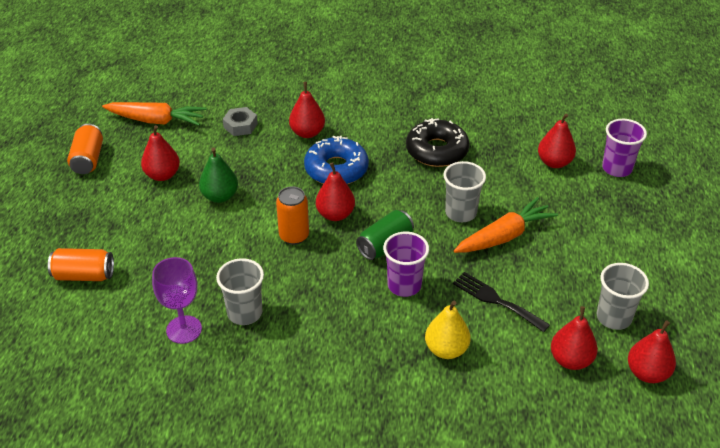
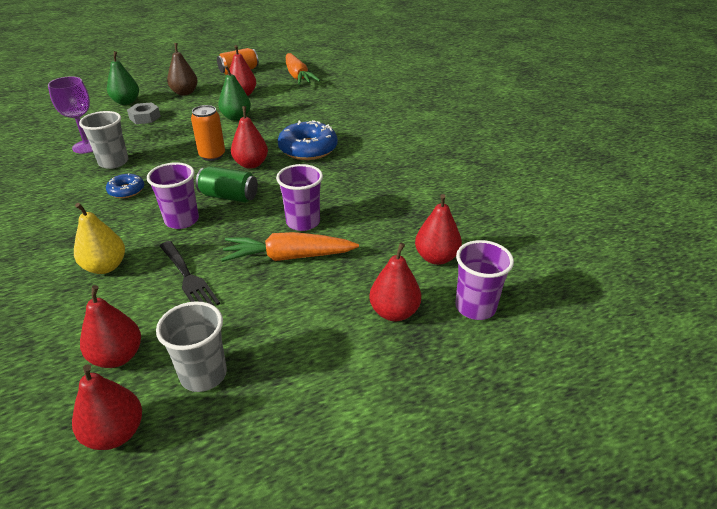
camera: 60 degrees right, 5 degrees down
orange can [48,248,114,281] -> green pear [107,51,139,105]
grey nut [223,107,258,136] -> grey nut moved to [127,102,161,124]
red pear [289,82,325,138] -> red pear moved to [369,243,421,321]
black donut [406,118,469,167] -> none
grey cup [444,161,486,222] -> purple cup [276,164,323,231]
black fork [453,272,550,332] -> black fork turned 135 degrees clockwise [160,241,220,305]
orange carrot [454,197,558,253] -> orange carrot turned 150 degrees clockwise [221,232,359,262]
none -> blue donut [106,173,144,198]
none -> brown pear [167,43,198,96]

